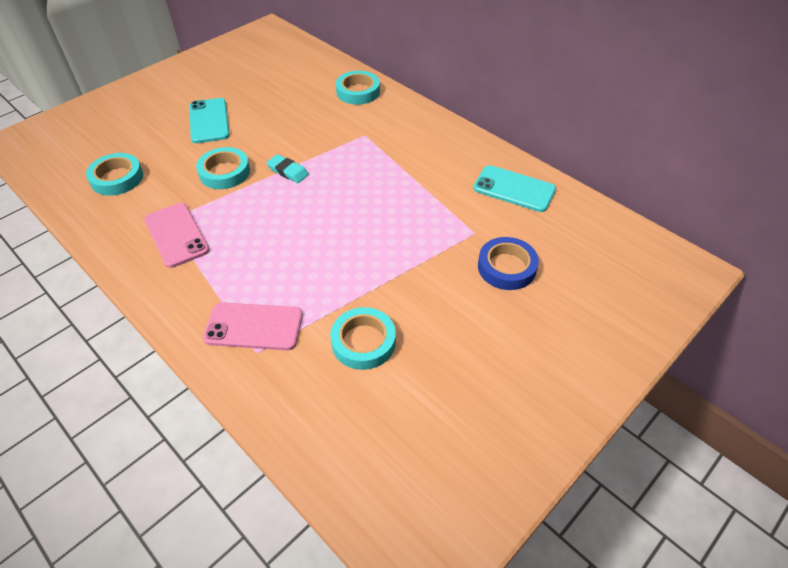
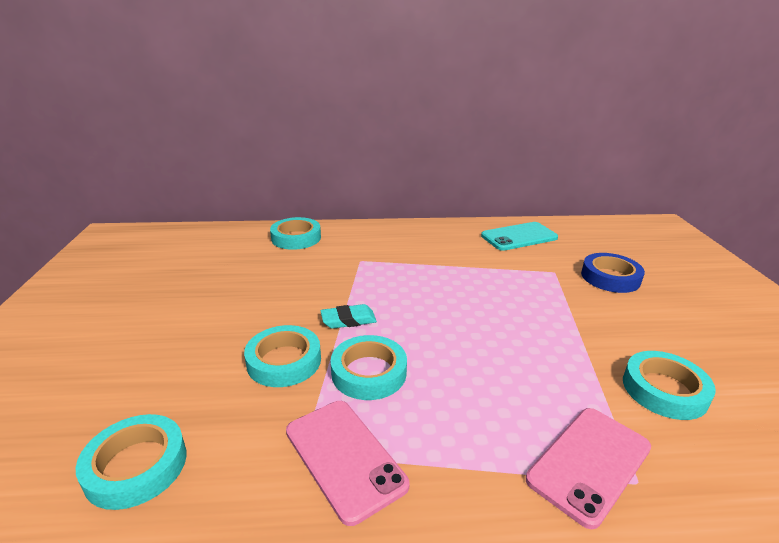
camera: 50 degrees left, 20 degrees down
pink phone [144,203,209,268] -> pink phone turned 45 degrees clockwise [286,401,410,526]
turquoise phone [189,98,230,143] -> none
none -> turquoise tape [331,335,407,400]

